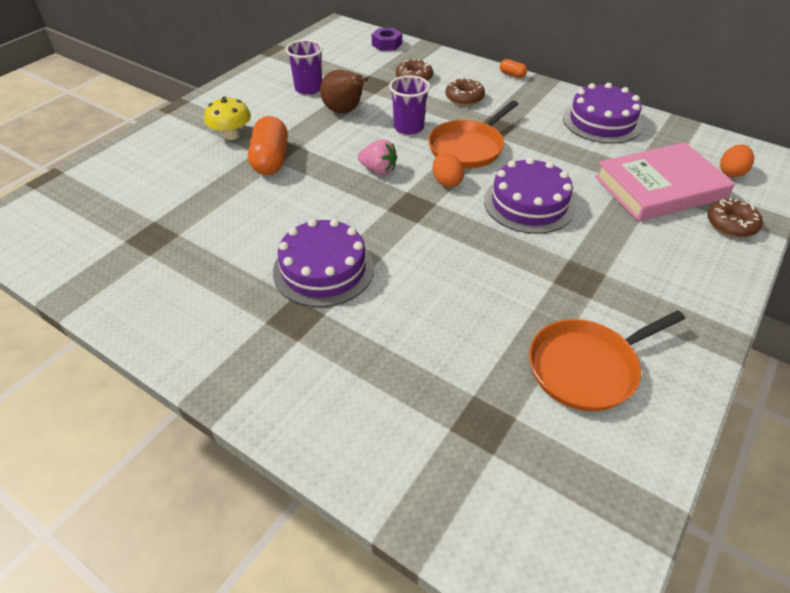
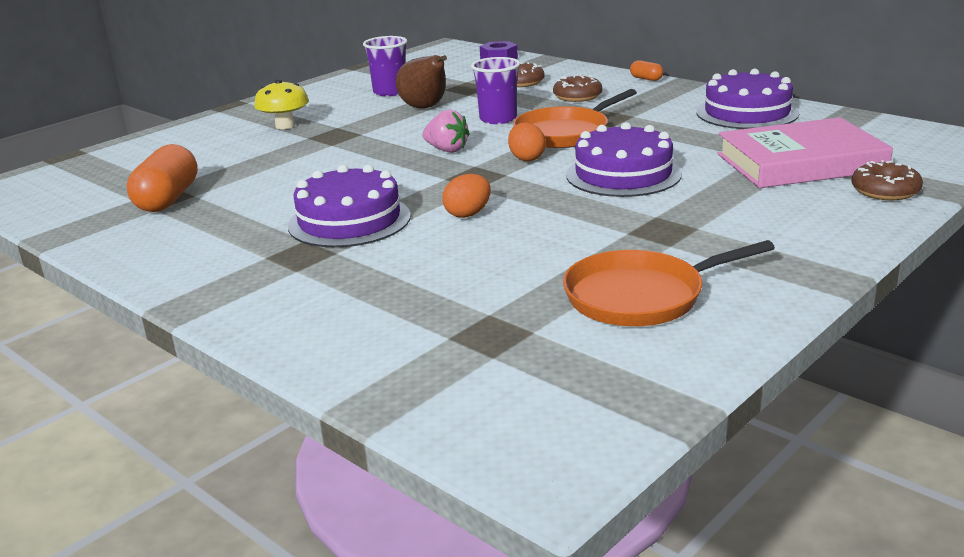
camera: 10 degrees right, 20 degrees down
orange capsule [248,116,288,175] -> orange capsule moved to [127,144,198,212]
orange egg [720,145,754,177] -> orange egg moved to [442,174,491,218]

